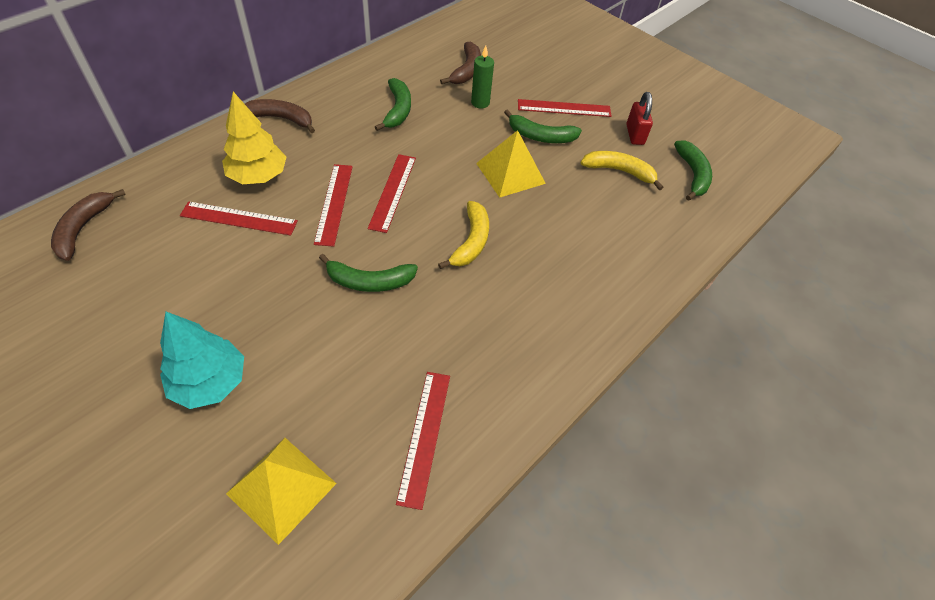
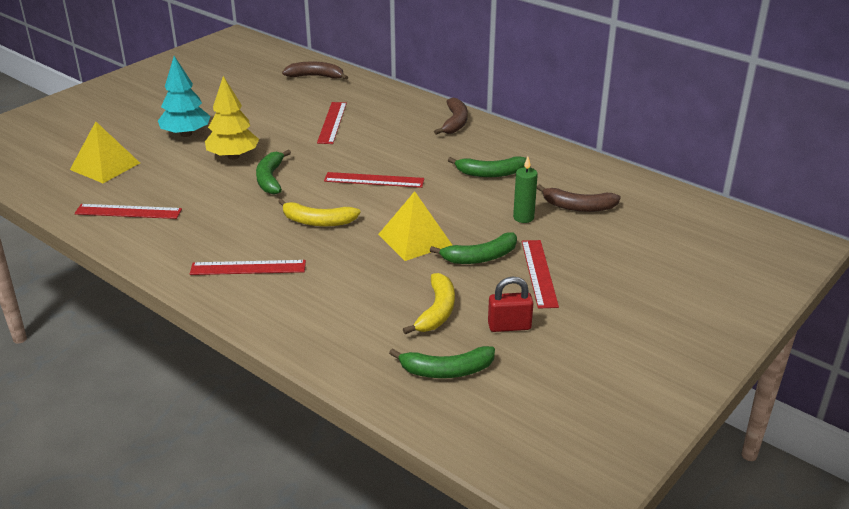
camera: 90 degrees right, 20 degrees down
yellow tree [222,92,286,184] -> yellow tree moved to [205,76,259,160]
red ruler [314,164,353,247] -> red ruler moved to [190,260,306,275]
green banana [504,109,582,143] -> green banana turned 120 degrees counterclockwise [430,233,517,264]

